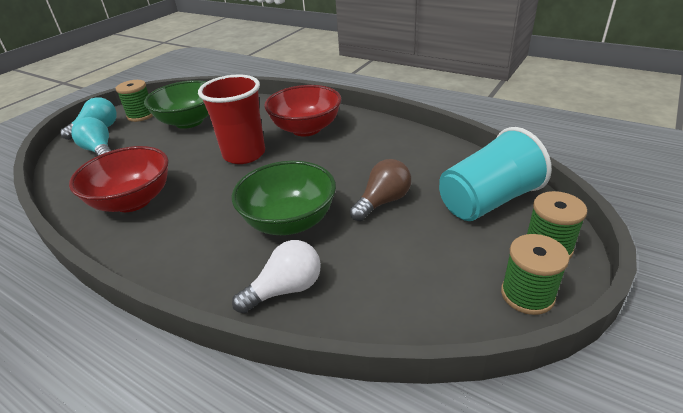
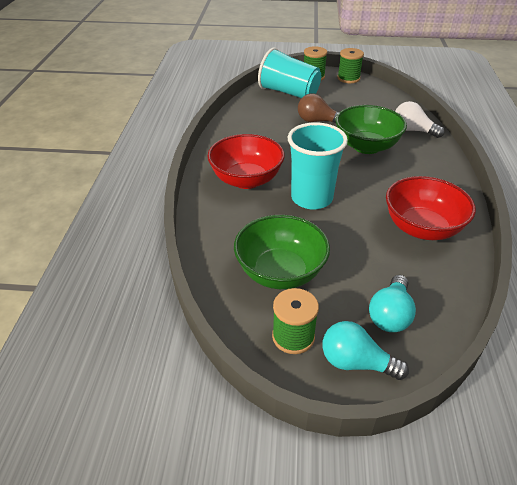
camera: 120 degrees left, 5 degrees up
red cup [198,74,265,164] -> turquoise cup [288,122,348,210]

